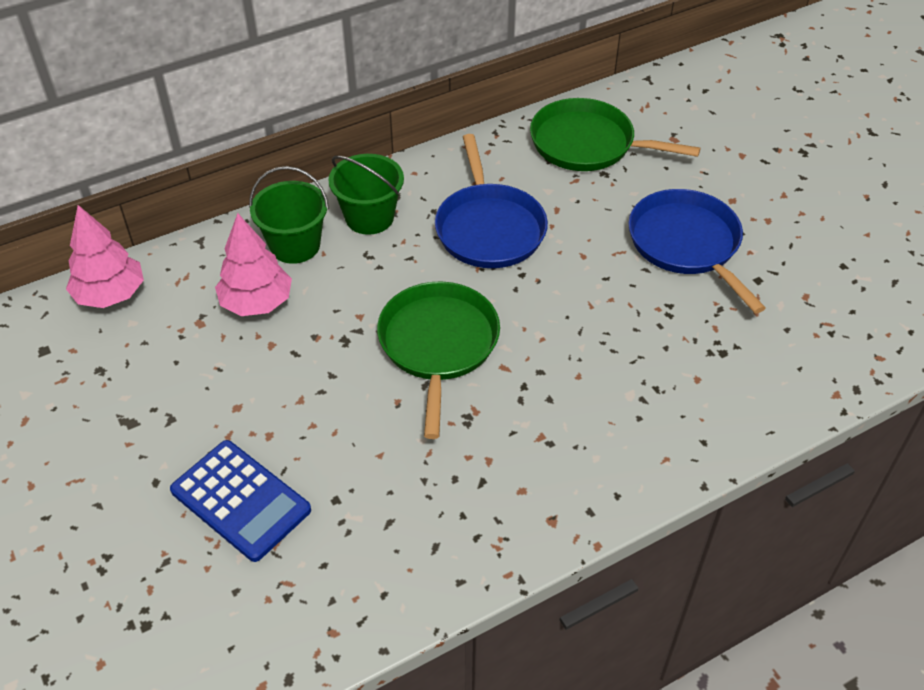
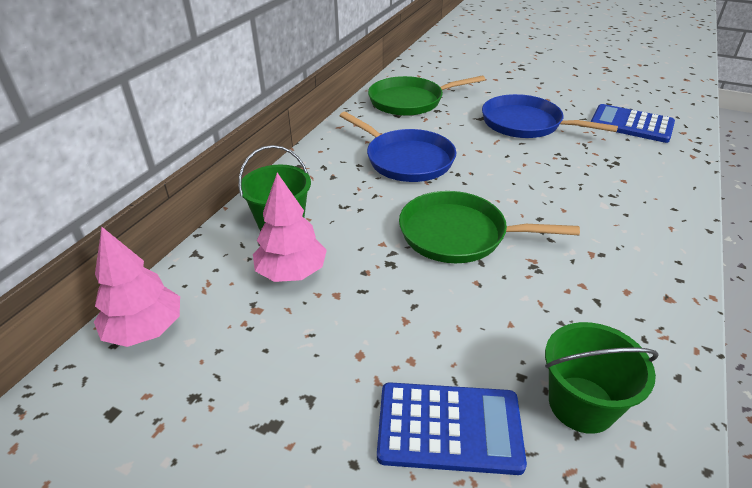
camera: 35 degrees left, 10 degrees down
green bucket [329,154,404,235] -> green bucket moved to [545,322,659,434]
green pan [377,282,500,439] -> green pan turned 45 degrees counterclockwise [399,191,580,263]
none -> blue calculator [591,104,675,143]

